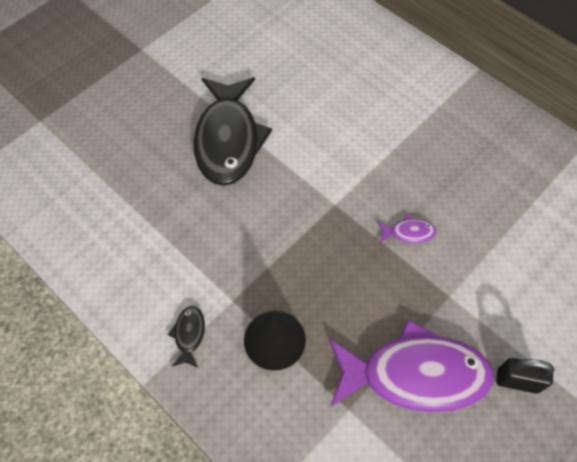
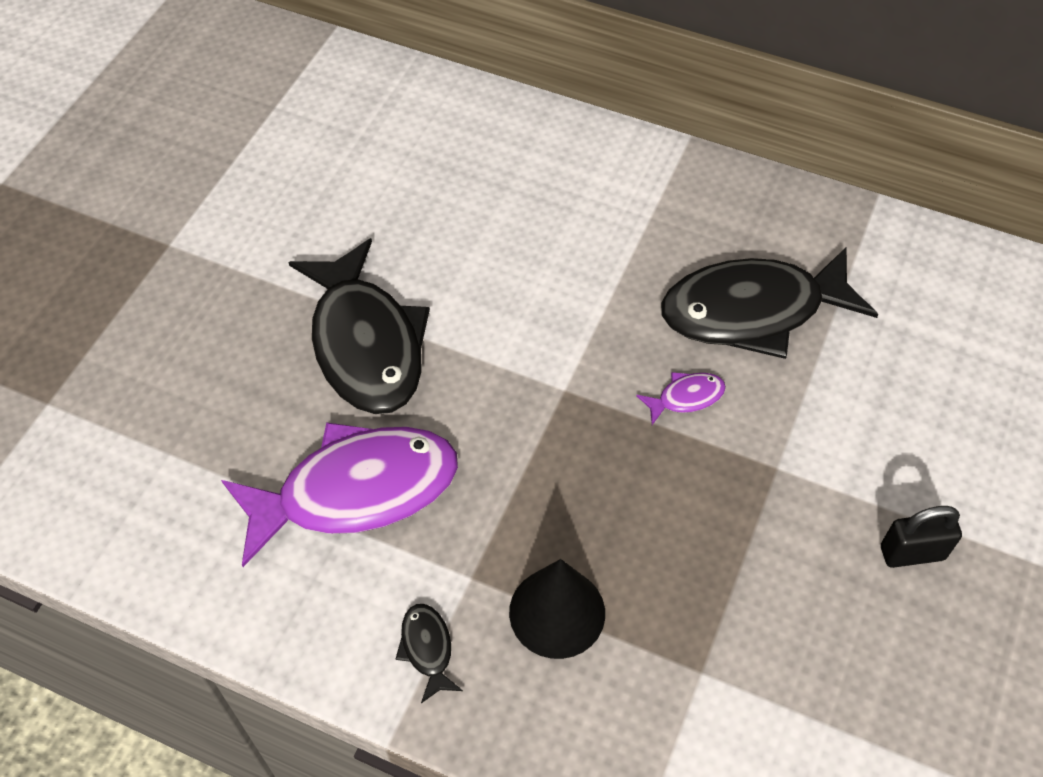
camera: 20 degrees left, 5 degrees down
purple fish [329,319,494,413] -> purple fish moved to [221,422,458,567]
none -> black fish [661,247,878,359]

